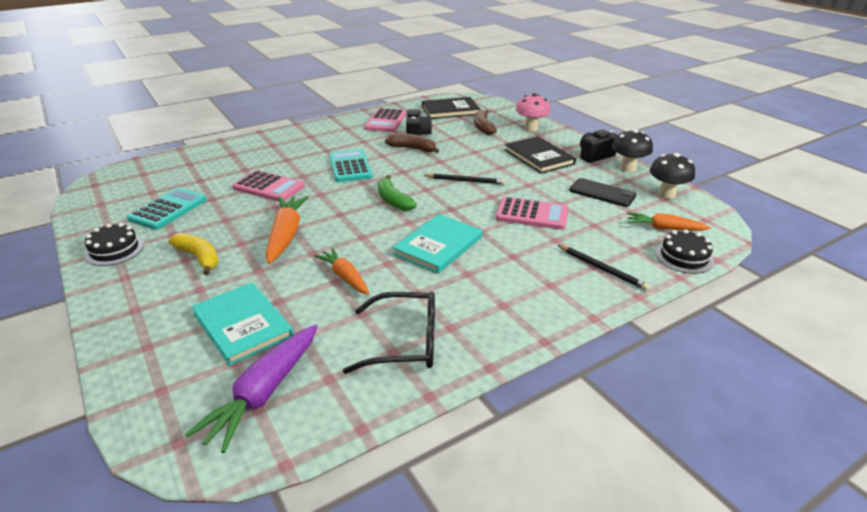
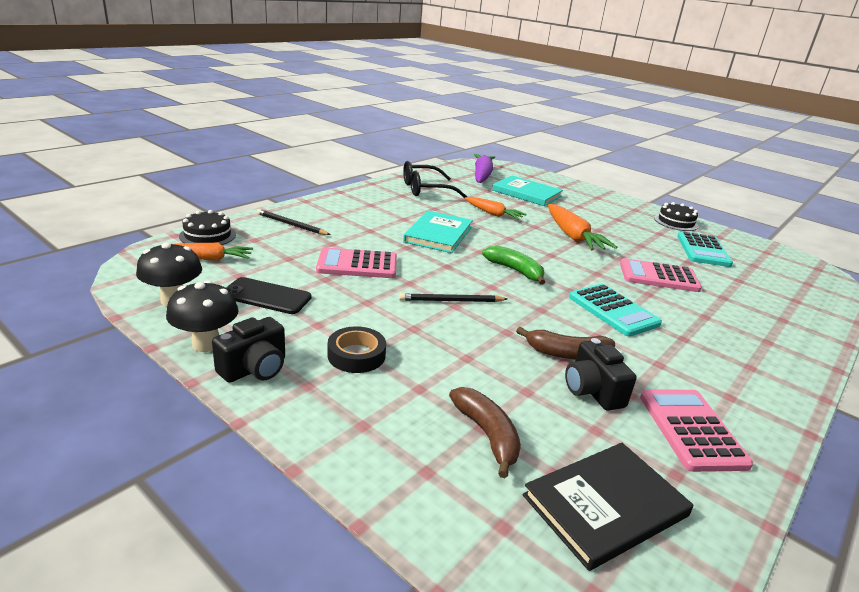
camera: 160 degrees right, 5 degrees down
yellow banana [168,233,219,275] -> none
black book [505,136,576,174] -> black tape [328,326,386,373]
pink mushroom [516,93,551,132] -> none

